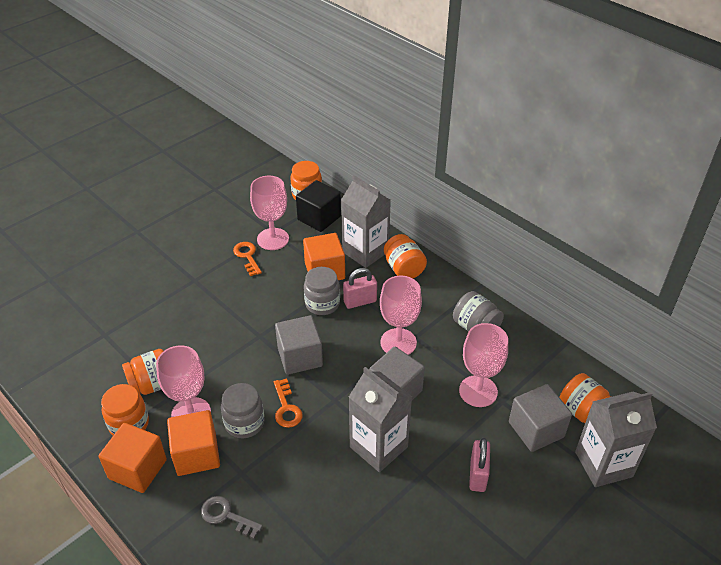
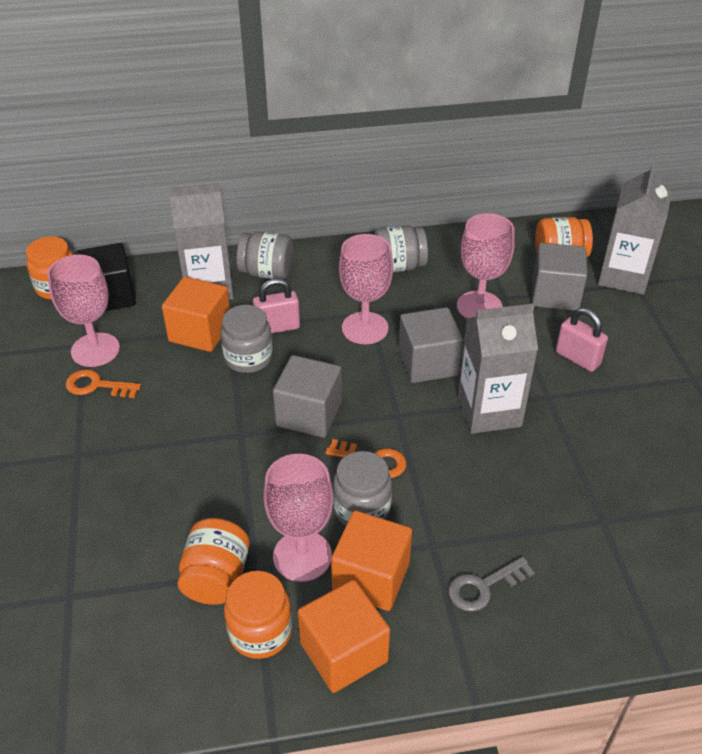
camera: 55 degrees left, 0 degrees up
pink padlock [343,268,377,309] -> pink padlock turned 60 degrees clockwise [253,278,300,334]
orange jar [384,234,427,279] -> grey jar [236,232,293,280]

